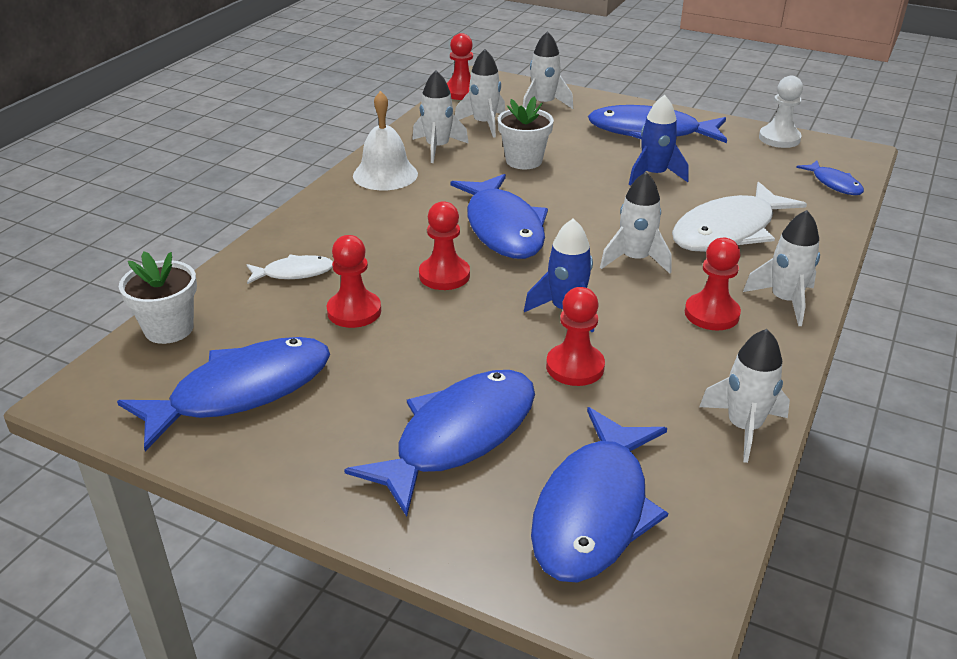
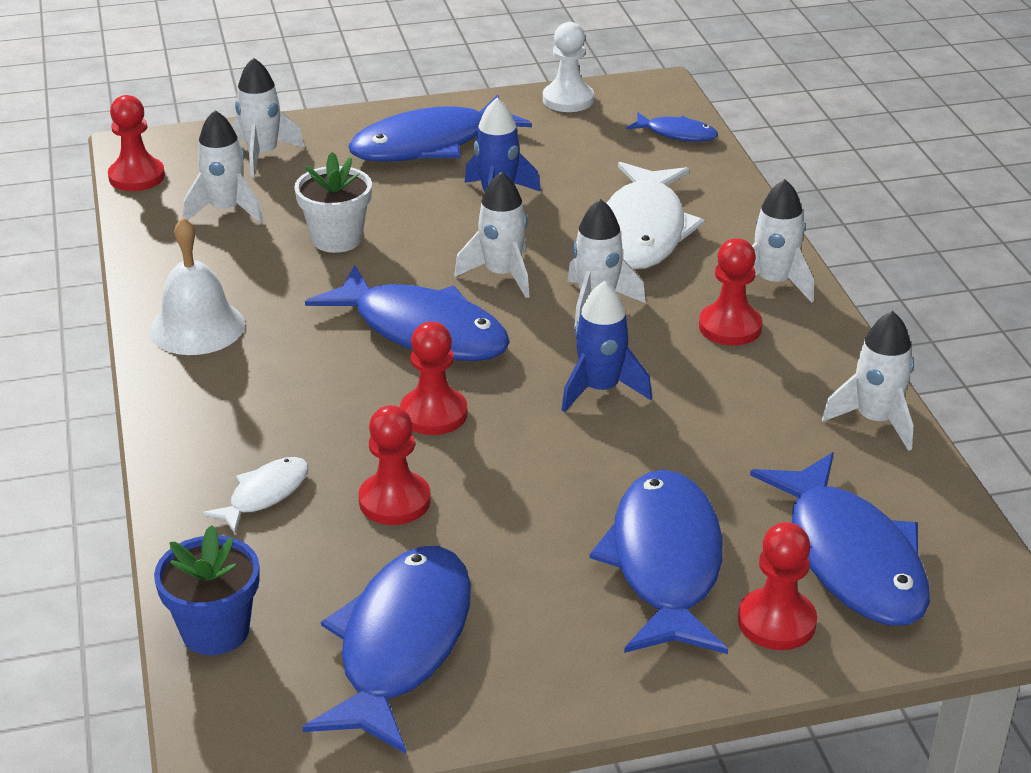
camera: 40 degrees left, 0 degrees up
white flower pot [119,251,197,344] -> blue flower pot [154,525,260,655]
white rocket [412,71,469,163] -> white rocket moved to [454,171,530,298]
red pawn [546,287,605,386] -> red pawn moved to [738,522,817,650]

